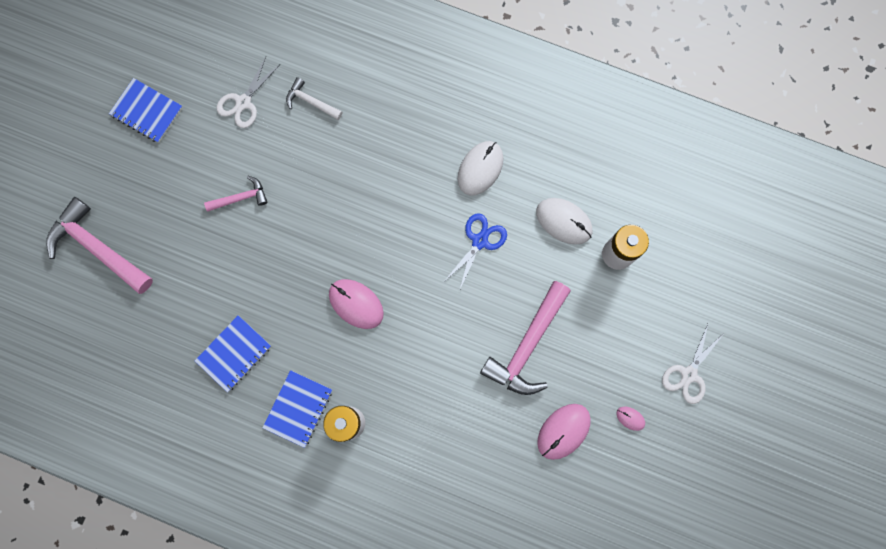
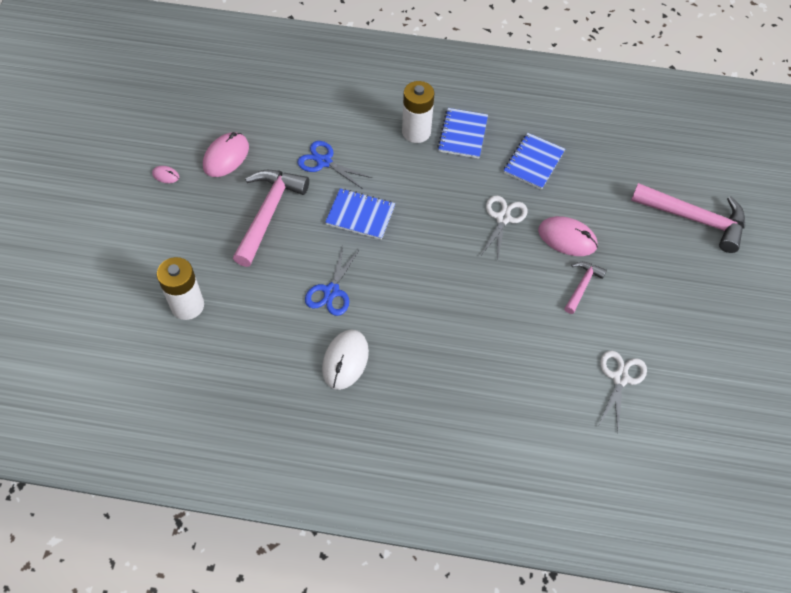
camera: 165 degrees right, 20 degrees down
blue notebook [109,78,183,143] -> blue notebook moved to [325,189,395,240]
pink hammer [204,176,268,212] -> pink hammer turned 150 degrees clockwise [564,262,607,314]
white hammer [286,77,343,120] -> none
pink mouse [329,279,384,329] -> pink mouse moved to [538,216,598,256]
white mouse [536,198,592,245] -> none
white scissors [662,322,725,404] -> white scissors moved to [480,195,528,263]
none -> blue scissors [297,141,372,189]

